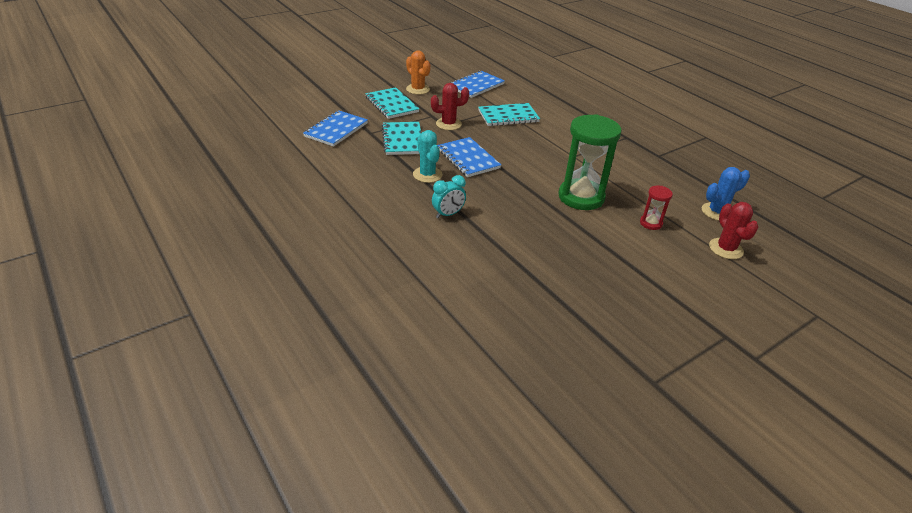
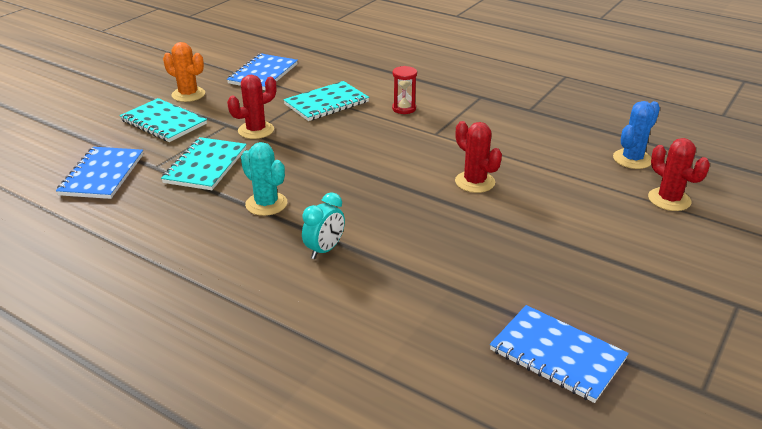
camera: 20 degrees left, 5 degrees down
turquoise notebook [382,122,421,155] -> turquoise notebook turned 45 degrees clockwise [161,137,247,190]
blue notebook [437,137,501,177] -> blue notebook moved to [490,305,629,403]
green hourglass [558,114,622,210] -> red cactus [455,121,502,193]
red hourglass [640,185,673,230] -> red hourglass moved to [392,66,417,114]

